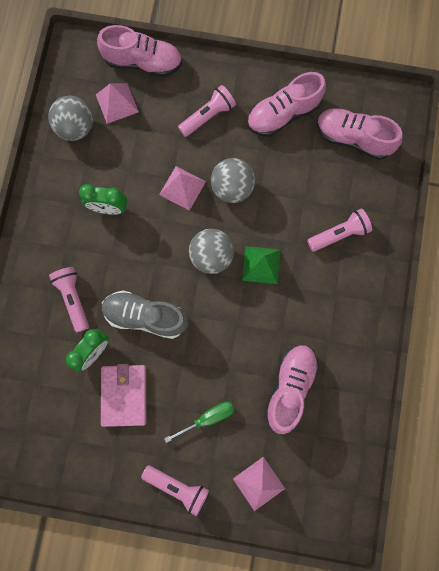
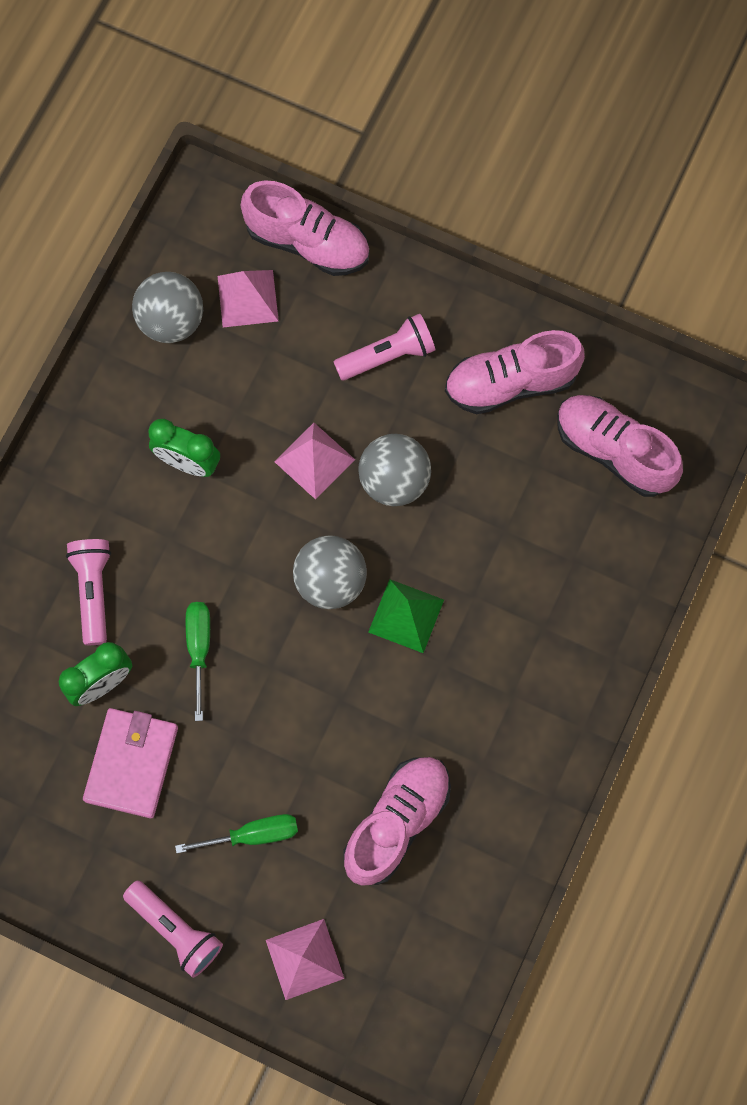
camera: 15 degrees right, 5 degrees down
grey shoe [102,291,188,339] -> green screwdriver [186,602,210,721]
pink flashlight [307,209,372,252] -> none

